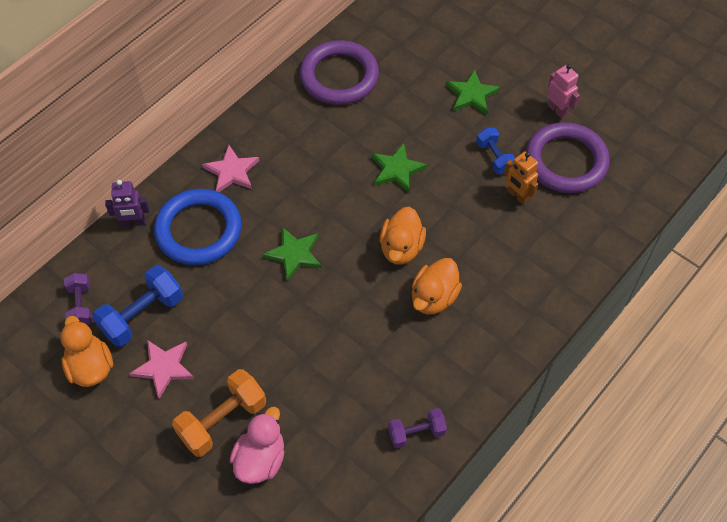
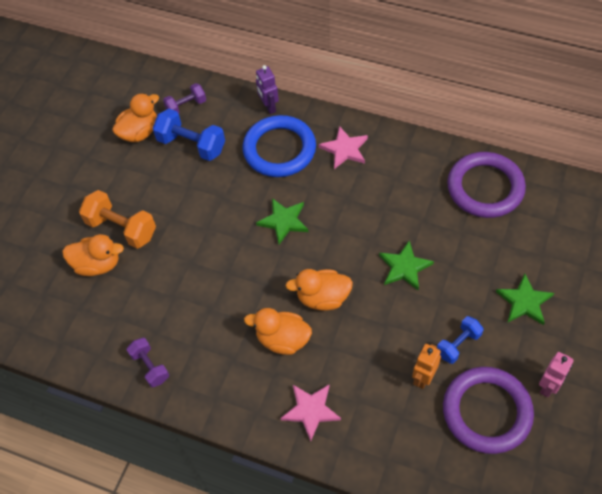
camera: 75 degrees right, 0 degrees up
pink star [129,340,194,399] -> pink star moved to [280,385,341,441]
pink duck [230,407,284,484] -> orange duck [62,234,124,276]

